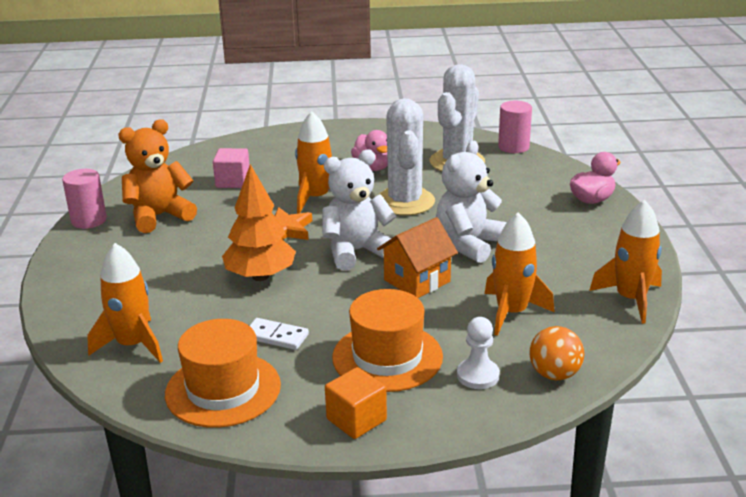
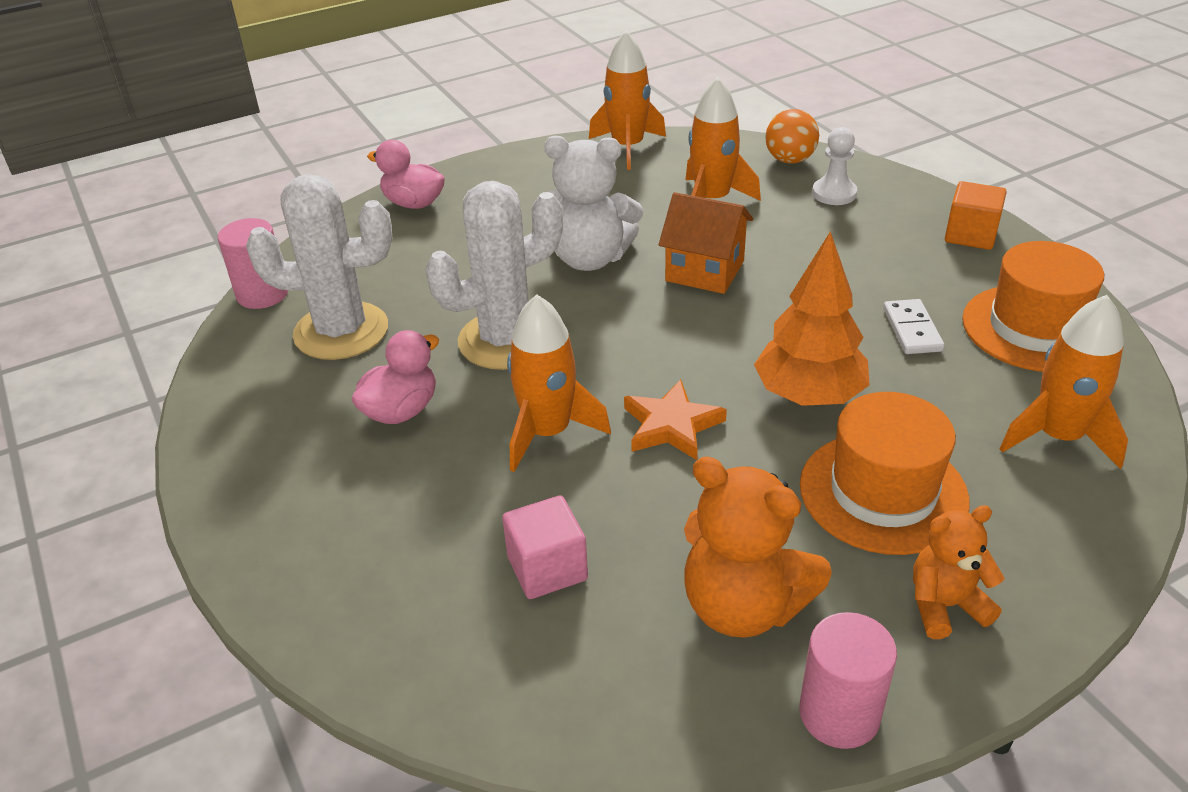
camera: 115 degrees left, 10 degrees up
white teddy bear [322,150,397,271] -> none
orange hat [332,289,443,392] -> orange hat moved to [800,392,970,555]
none -> orange teddy bear [913,505,1004,639]

